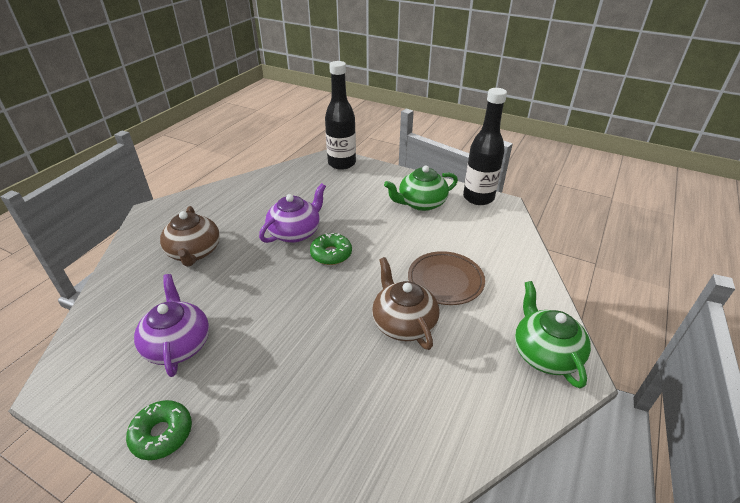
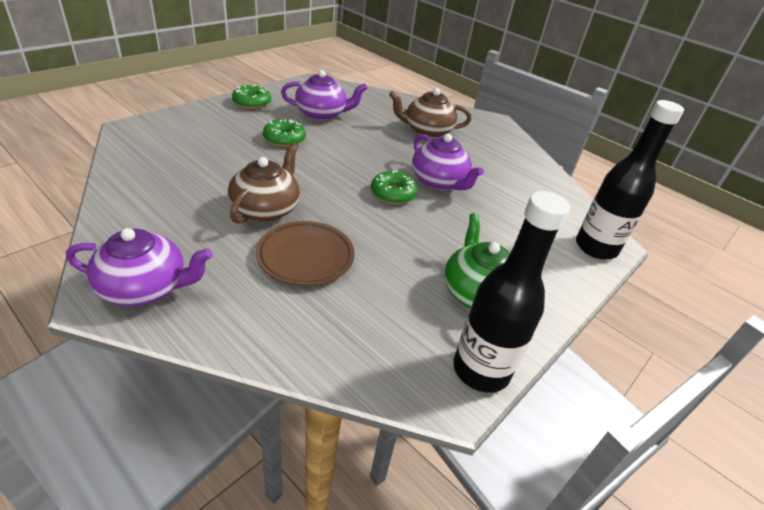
camera: 100 degrees right, 0 degrees up
brown teapot [372,257,439,350] -> brown teapot turned 60 degrees counterclockwise [228,143,300,224]
green teapot [515,281,591,388] -> purple teapot [66,228,212,306]
none -> green donut [263,119,306,147]

